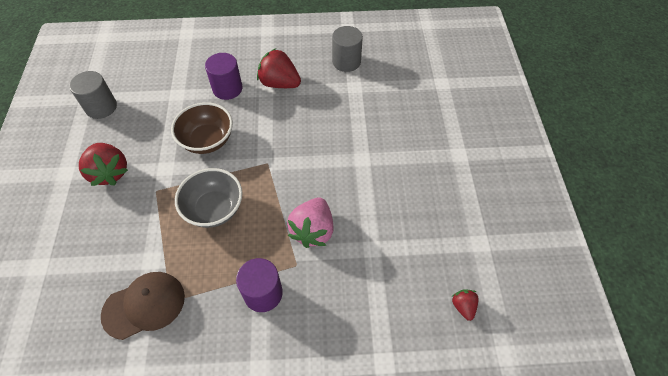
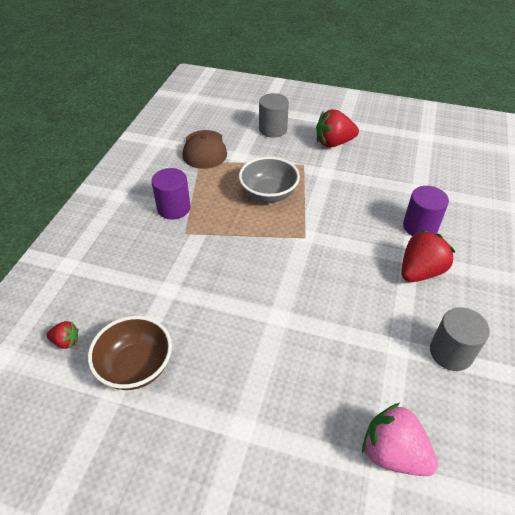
camera: 110 degrees right, 10 degrees down
grey cylinder [69,71,117,119] -> grey cylinder moved to [259,93,289,138]
brown bowl [171,102,233,154] -> brown bowl moved to [88,316,172,390]
pink strawberry [287,197,334,248] -> pink strawberry moved to [362,403,438,476]

